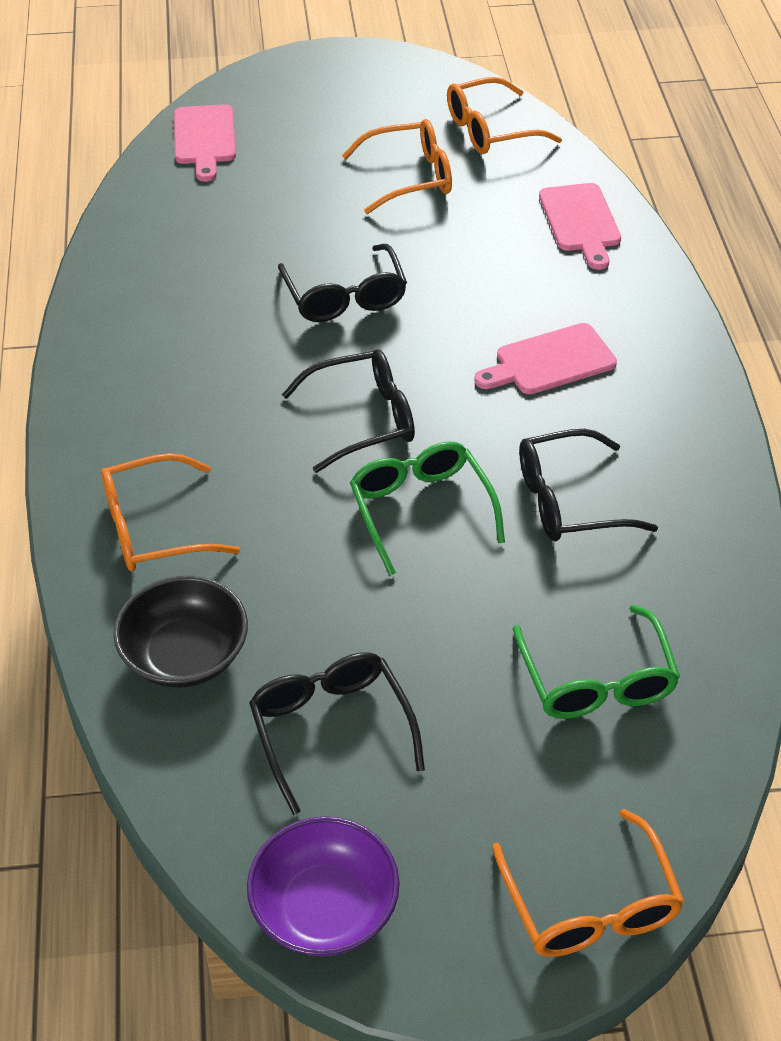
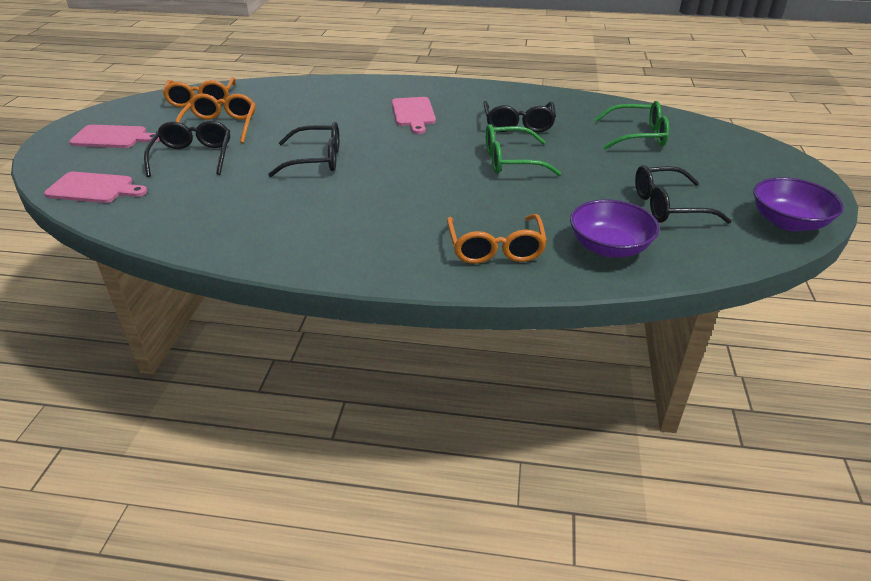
camera: 75 degrees left, 10 degrees down
black bowl [113,576,248,688] -> purple bowl [570,199,660,257]
black glasses [282,349,415,473] -> black glasses moved to [144,120,230,177]
orange glasses [492,809,684,957] -> none
pink cutting board [539,183,621,270] -> pink cutting board moved to [69,125,160,148]

